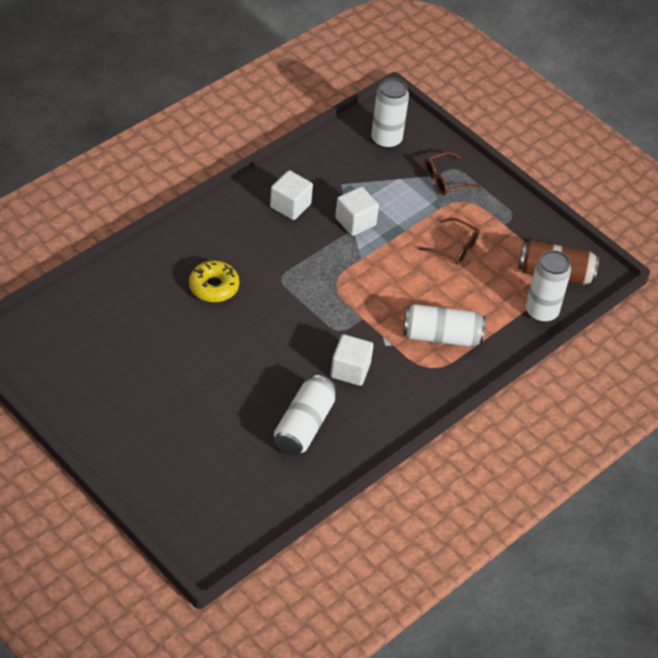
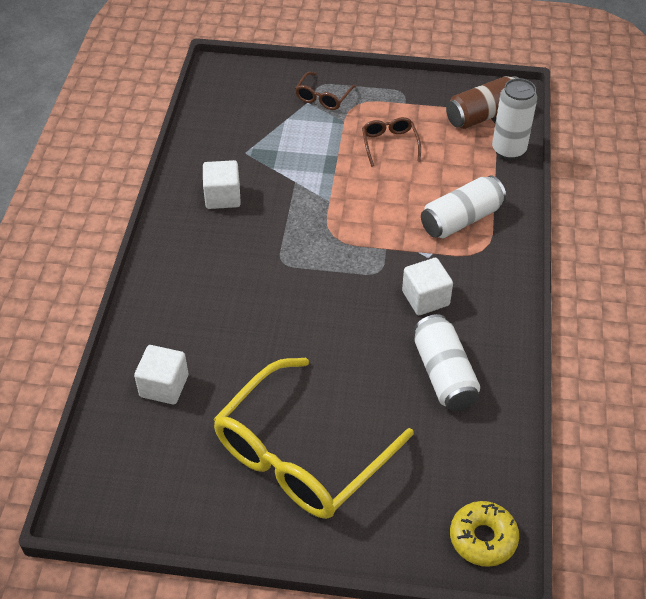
camera: 35 degrees left, 0 degrees up
yellow donut [189,261,239,302] -> yellow donut moved to [450,501,519,567]
white cube [335,187,379,236] -> white cube moved to [134,345,188,405]
white can [371,78,409,149] -> none
brown glasses [418,218,480,265] -> brown glasses turned 90 degrees counterclockwise [362,117,421,167]
none -> yellow glasses [213,358,414,519]

